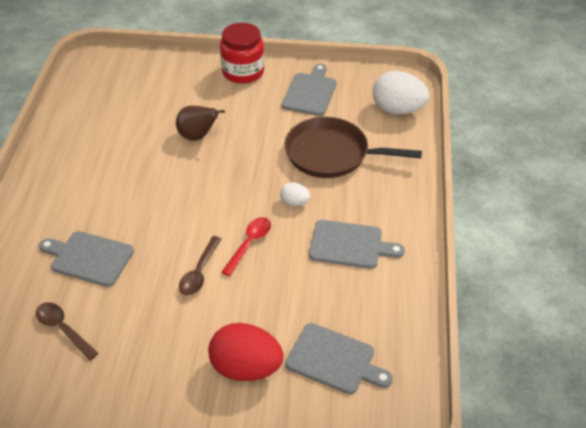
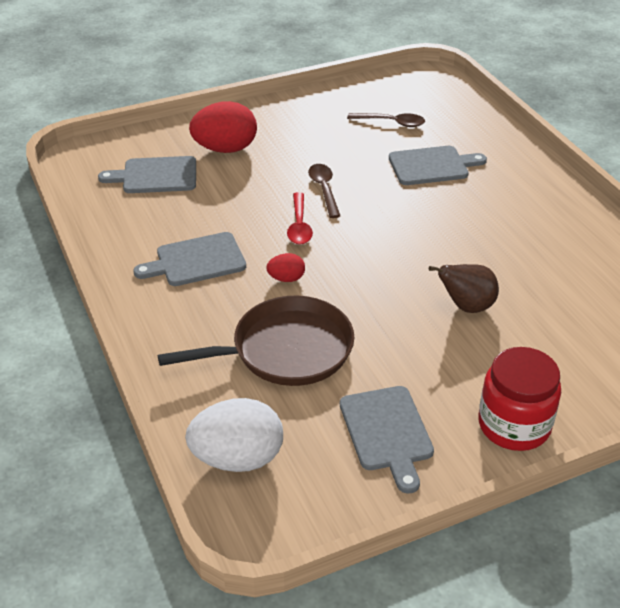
camera: 150 degrees right, 5 degrees down
white egg [280,182,310,206] -> red egg [266,253,305,282]

